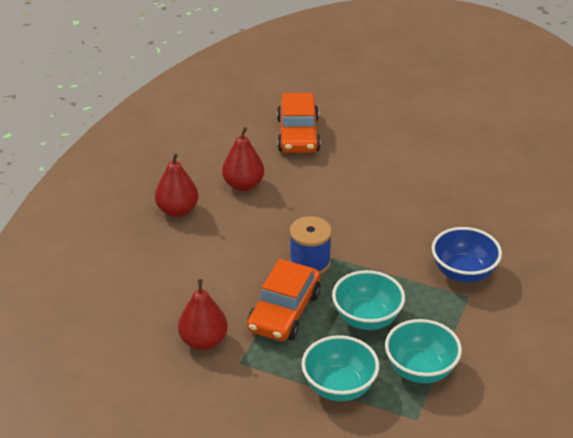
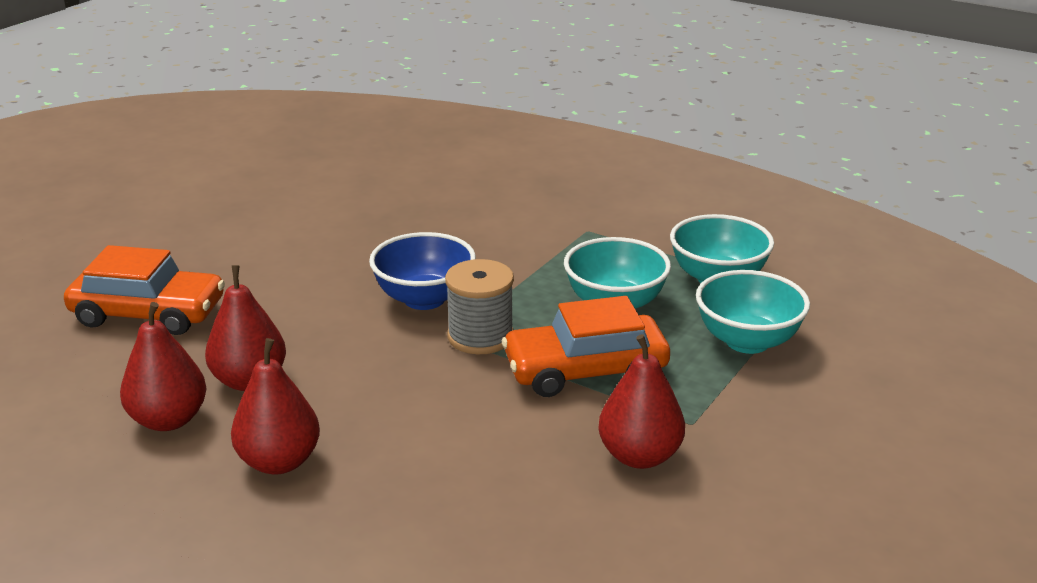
camera: 80 degrees left, 10 degrees down
orange car [247,259,321,341] -> orange car turned 135 degrees clockwise [502,296,670,397]
blue spool [290,216,332,274] -> grey spool [445,259,514,354]
blue bowl [432,227,502,283] -> blue bowl moved to [369,232,476,310]
none -> red pear [120,302,206,431]

